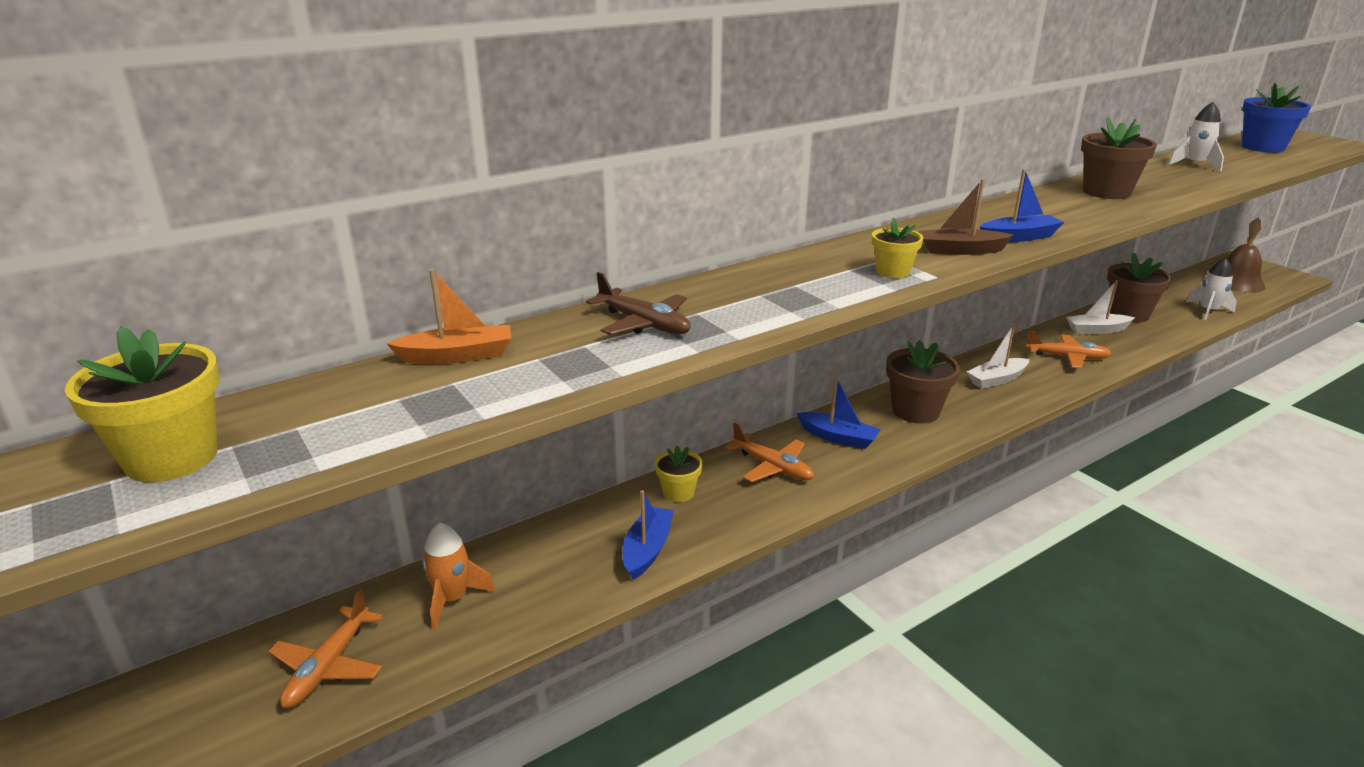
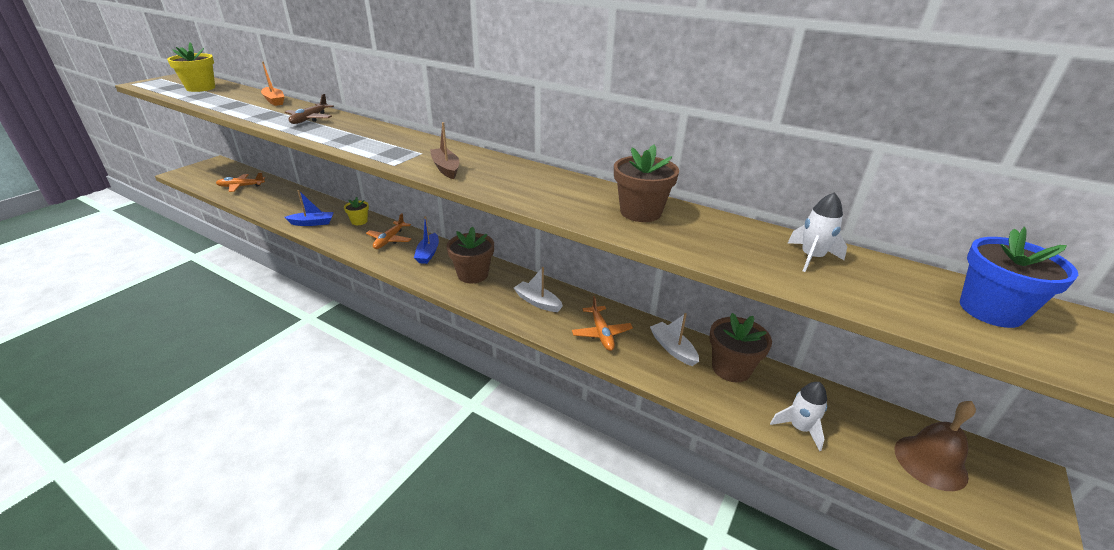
camera: 65 degrees right, 5 degrees up
orange rocket [422,522,495,630] -> none
yellow flower pot [872,217,923,278] -> none
blue boat [980,169,1064,242] -> none

